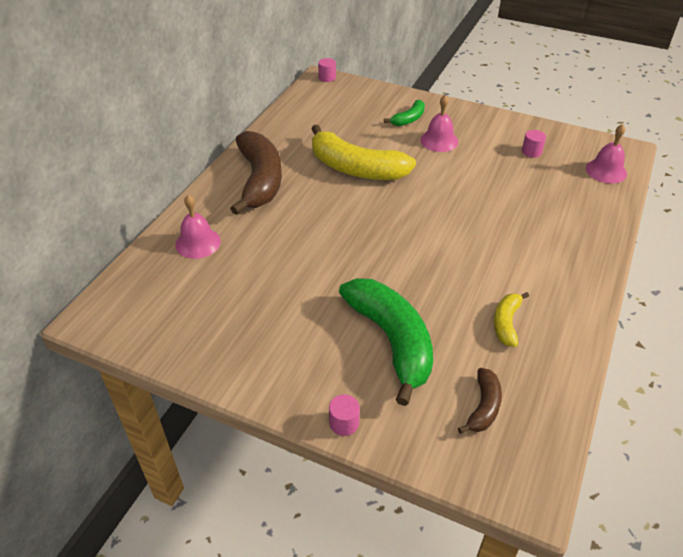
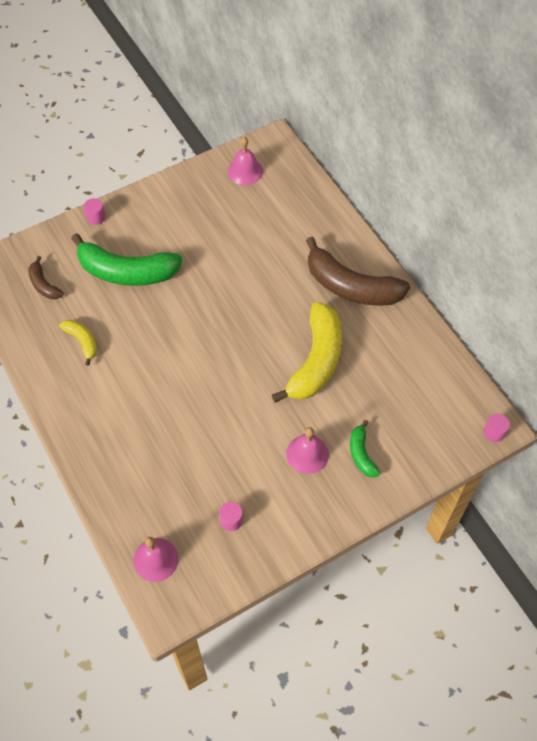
camera: 125 degrees right, 15 degrees up
pink bell [175,195,221,259] -> pink bell moved to [228,137,263,185]
yellow banana [312,125,416,180] -> yellow banana turned 135 degrees clockwise [272,302,342,403]

